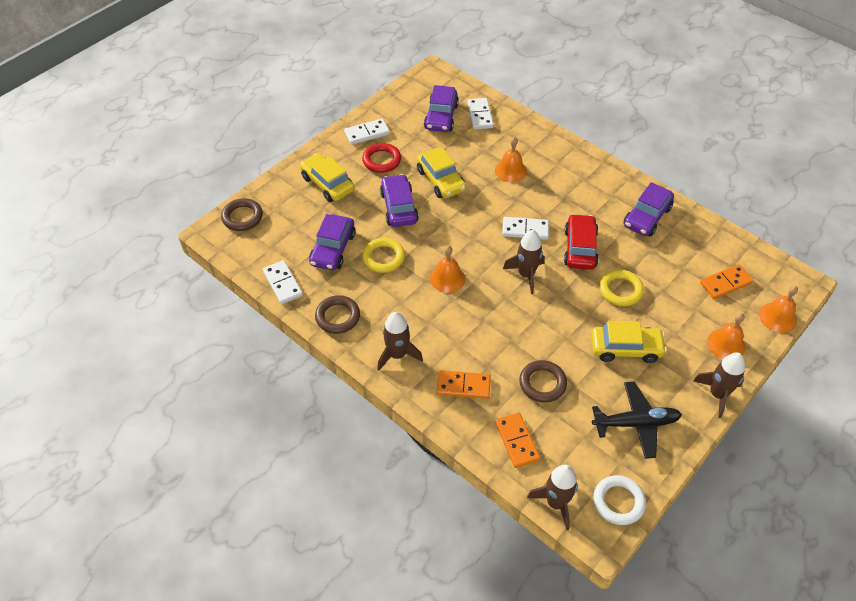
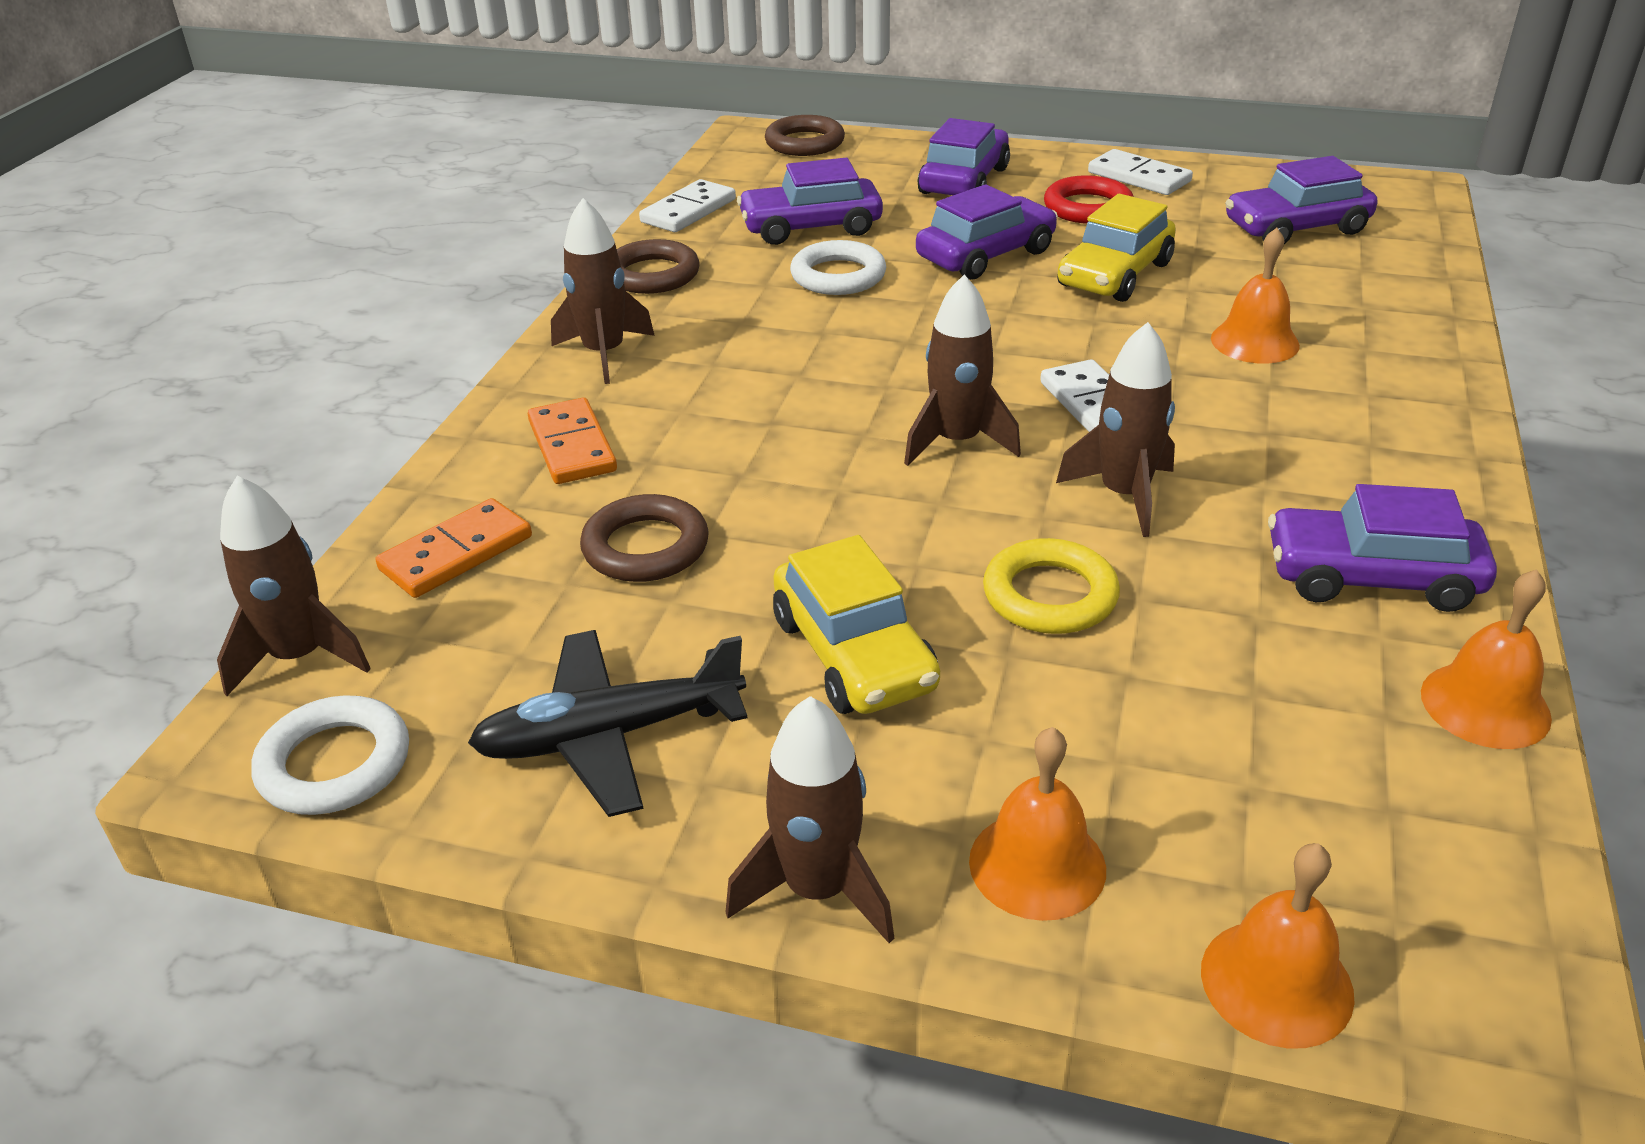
camera: 65 degrees right, 15 degrees down
yellow car [300,153,355,202] -> purple car [918,118,1010,195]
yellow ring [362,238,405,273] -> white ring [790,240,886,295]
orange bell [430,246,465,293] -> orange bell moved to [1421,569,1552,749]
white domino [467,98,494,130] -> none
red car [564,214,599,270] -> brown rocket [1056,322,1175,537]
black plane [592,381,682,459] -> black plane turned 105 degrees clockwise [468,630,747,817]
orange domino [700,264,753,299] -> none

